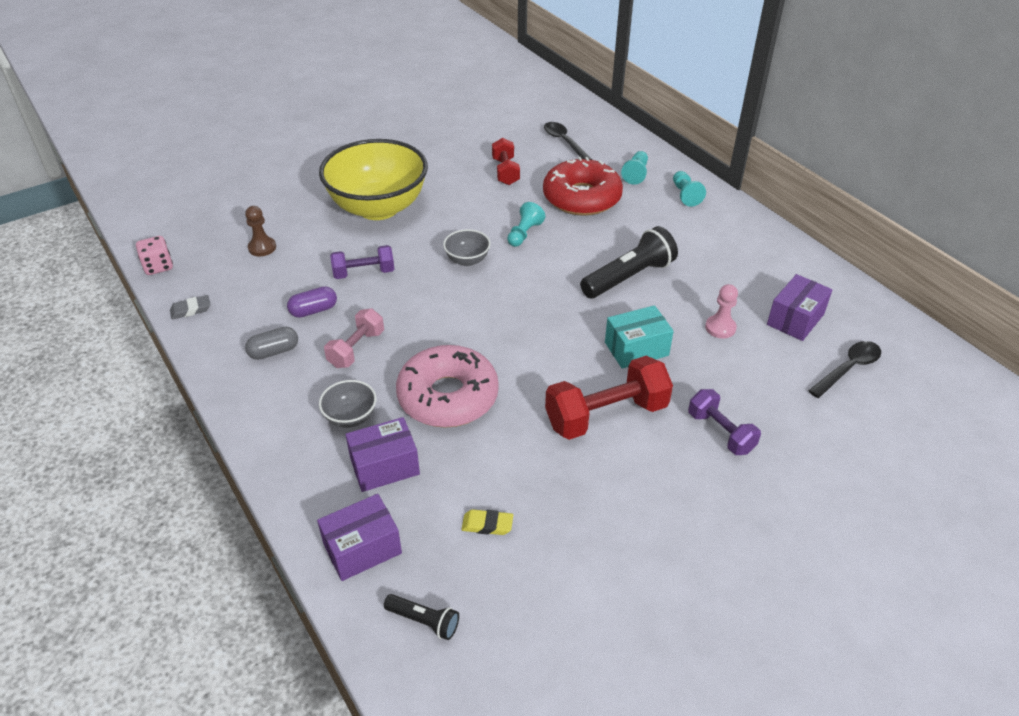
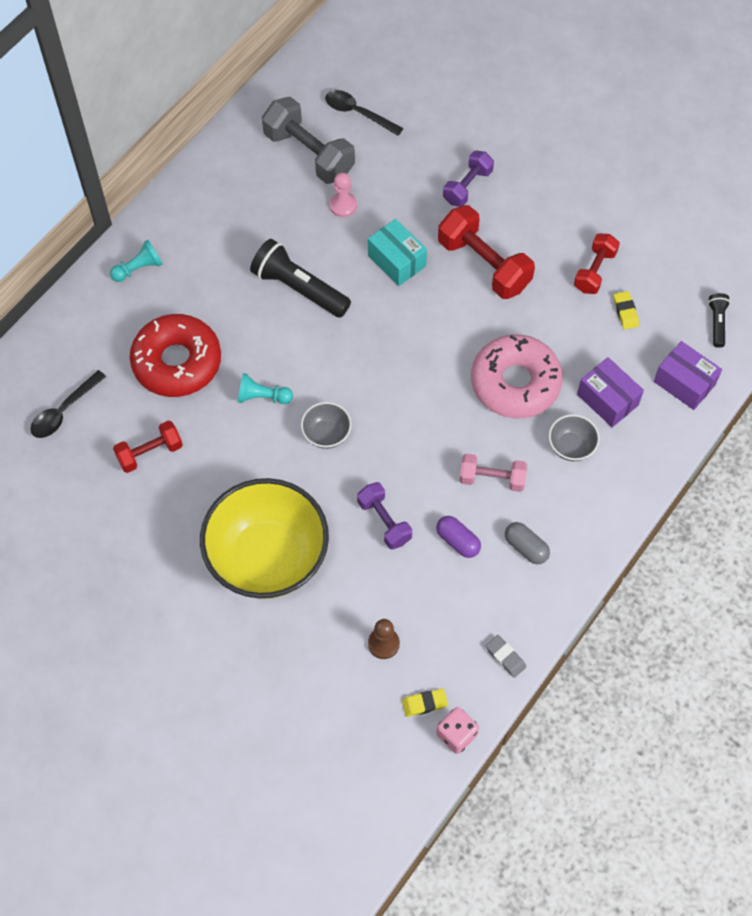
camera: 110 degrees left, 20 degrees up
turquoise pawn [621,151,648,185] -> none
purple box [767,274,832,341] -> grey dumbbell [262,97,355,184]
none -> yellow eraser [402,689,448,717]
none -> red dumbbell [574,233,620,294]

